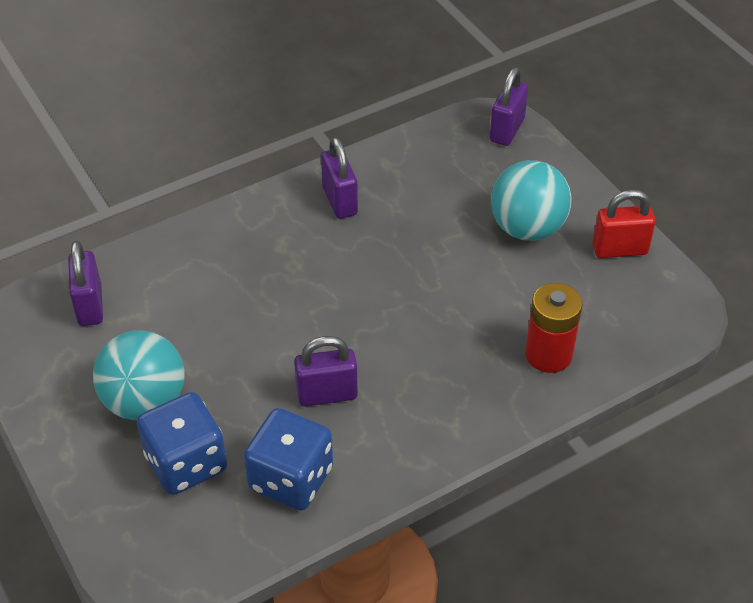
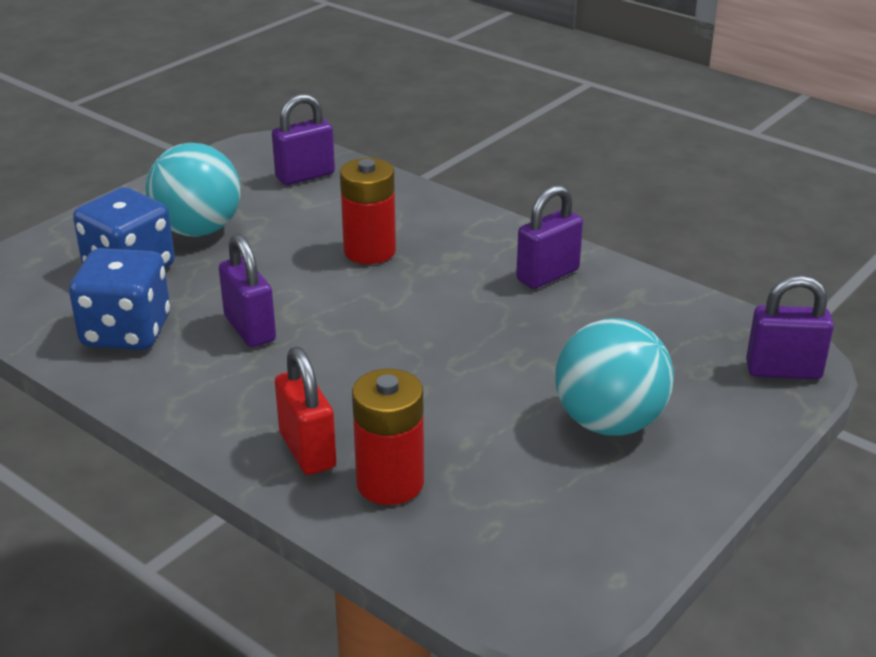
camera: 70 degrees right, 15 degrees down
red padlock [592,190,656,258] -> red padlock moved to [275,347,336,475]
none -> red battery [340,158,396,264]

